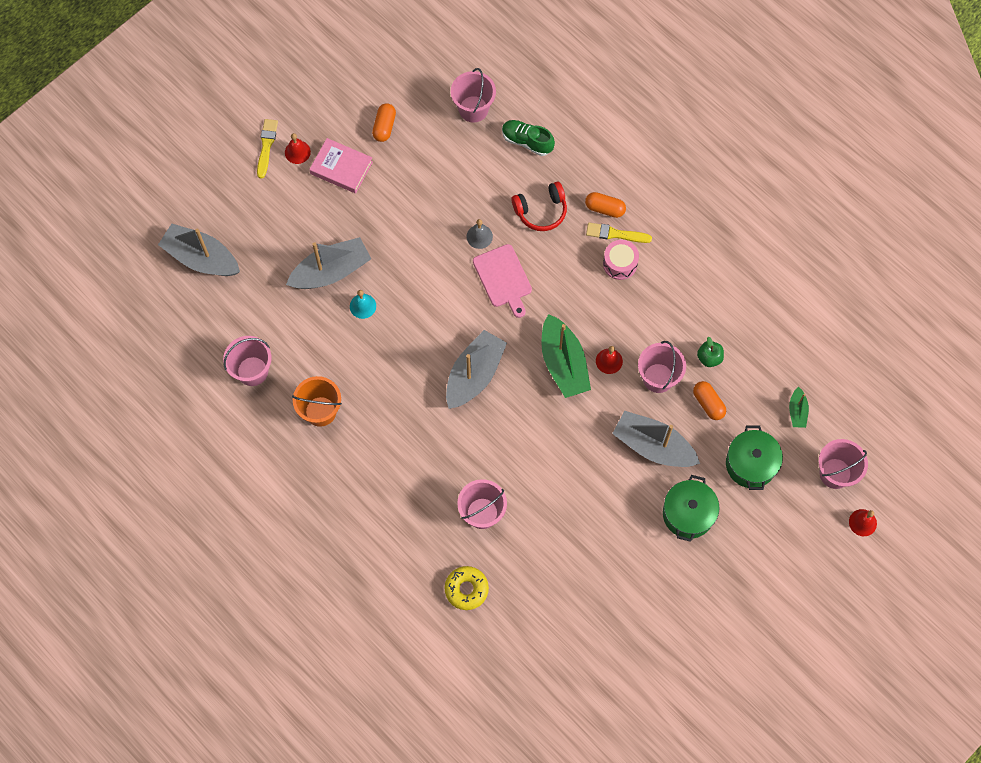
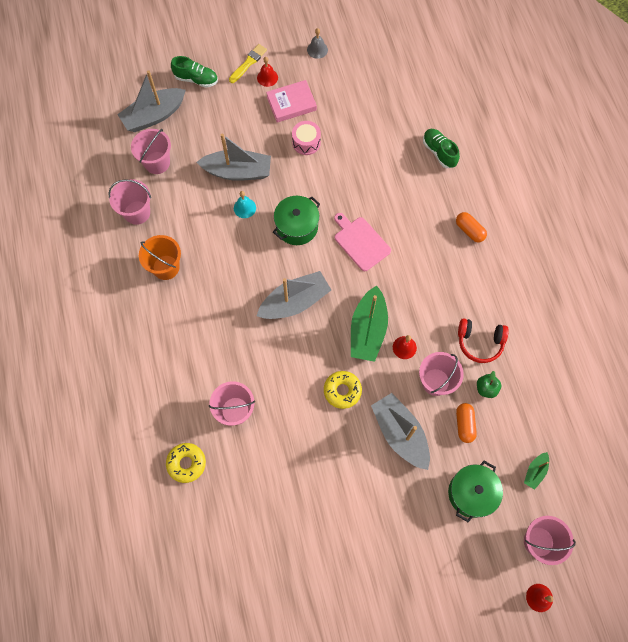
camera: 30 degrees right, 0 degrees up
grey boat [158,224,240,276] -> grey boat turned 90 degrees counterclockwise [117,70,186,132]
pink book [309,138,373,193] -> pink book turned 75 degrees counterclockwise [266,80,317,123]
orange capsule [372,103,396,142] -> none
pink bucket [451,68,496,123] -> pink bucket moved to [131,129,171,174]
grey bell [466,219,493,249] -> grey bell moved to [307,28,328,59]
pink cutting board [473,244,532,318] -> pink cutting board turned 135 degrees clockwise [334,213,391,271]
red headphones [512,181,567,231] -> red headphones moved to [458,318,509,363]
yellow brush [586,223,652,243] -> none
pink drum [603,240,639,280] -> pink drum moved to [292,121,321,155]
green pot [663,475,719,542] -> green pot moved to [273,196,320,245]
none -> green shoe [171,56,218,88]
none -> yellow donut [324,371,362,409]

